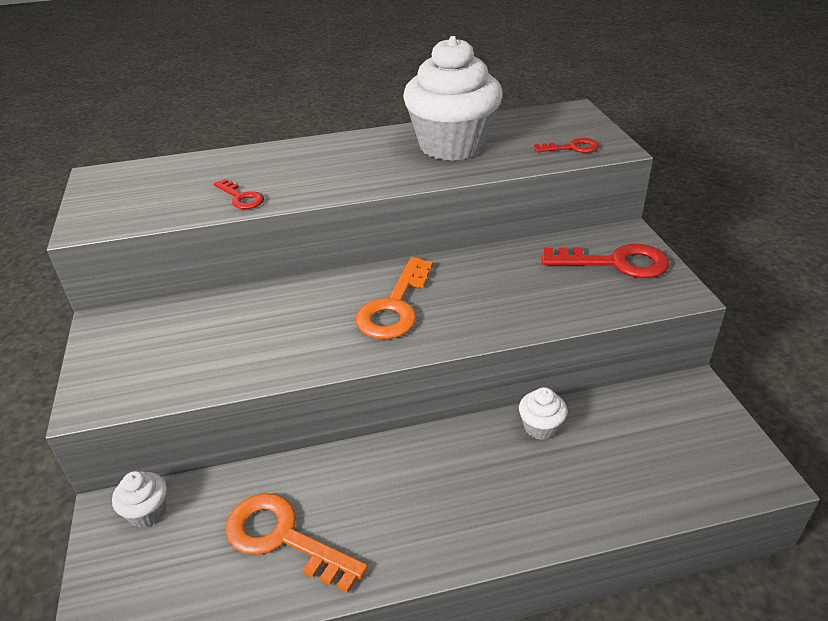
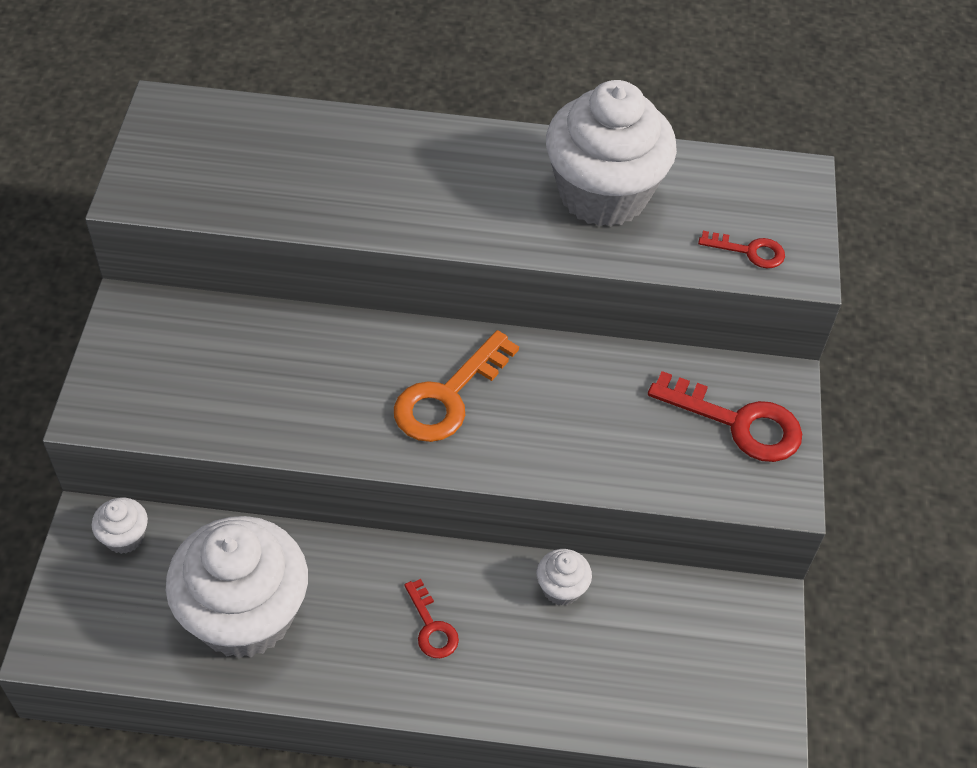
camera: 15 degrees right, 15 degrees up
red key [214,179,264,209] -> red key moved to [404,579,459,658]
orange key [226,493,368,593] -> white cupcake [166,516,308,658]

